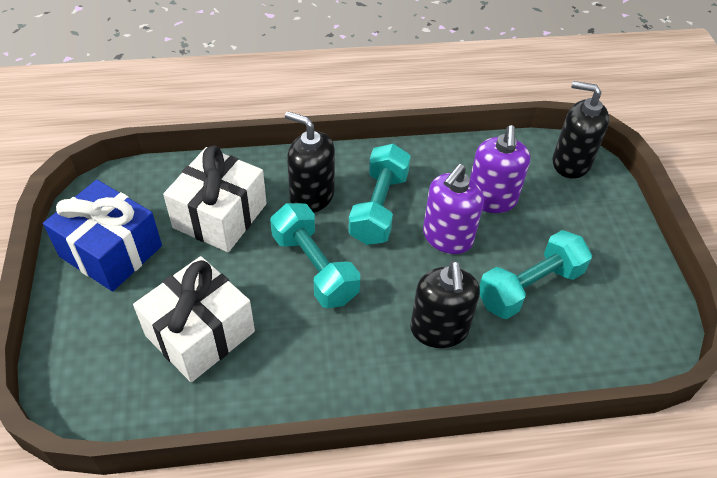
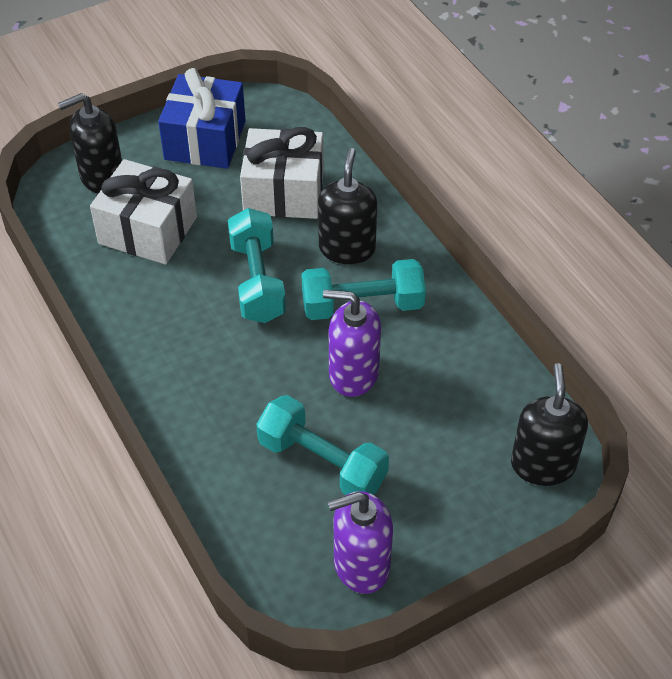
camera: 70 degrees right, 0 degrees up
turquoise dumbbell [270,203,360,308] -> turquoise dumbbell turned 45 degrees counterclockwise [228,208,286,323]
black soap dispenser [411,261,480,348] -> black soap dispenser moved to [58,93,122,194]
purple soap dispenser [470,125,530,213] -> purple soap dispenser moved to [328,491,393,594]

